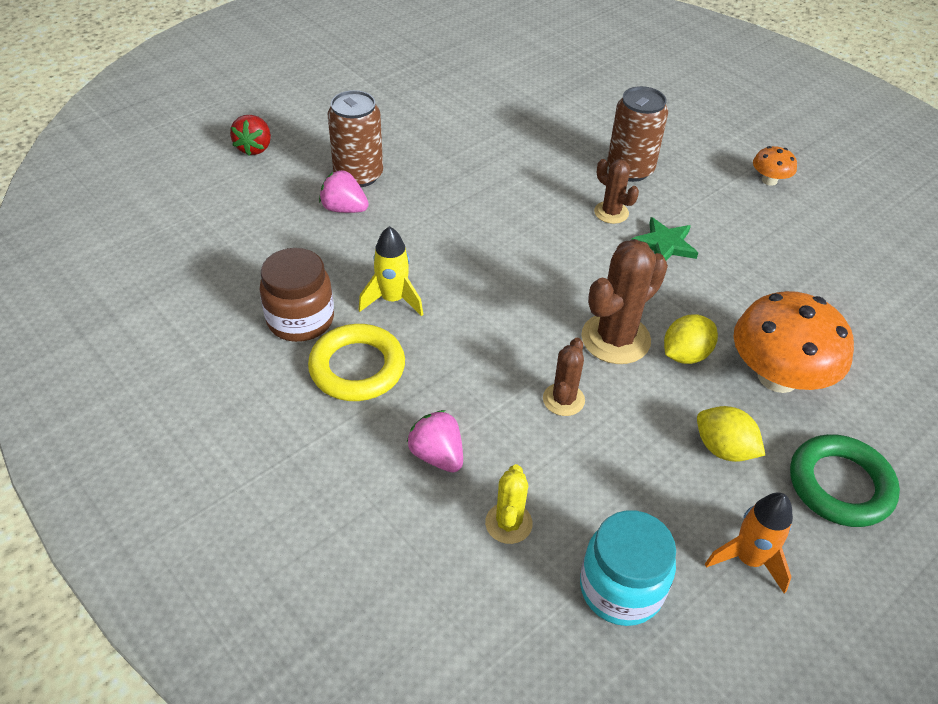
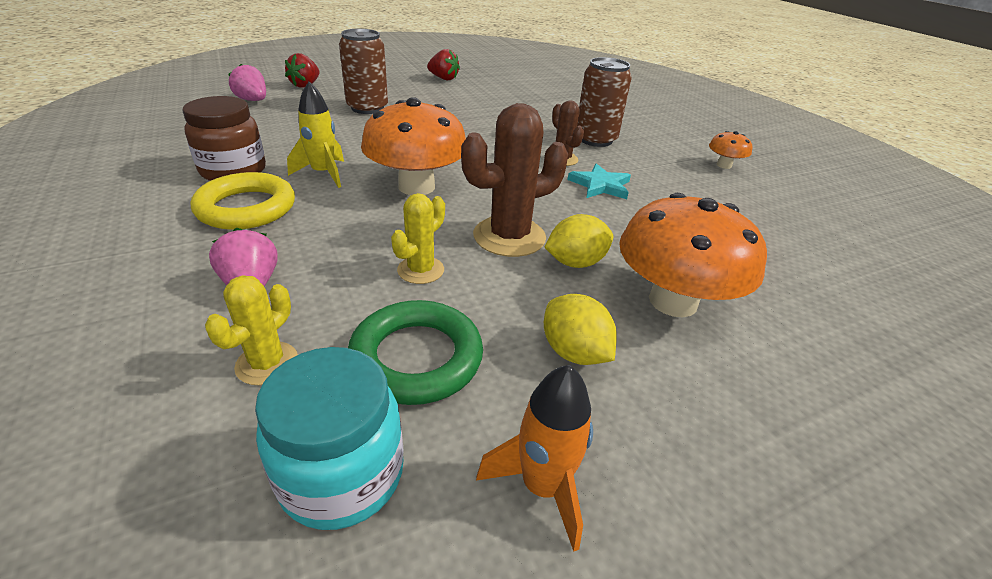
camera: 15 degrees right, 10 degrees down
pink strawberry [319,170,369,213] -> pink strawberry moved to [228,64,266,101]
brown cactus [543,338,585,416] -> yellow cactus [391,193,445,284]
green star [632,217,698,260] -> turquoise star [568,163,631,199]
green ring [790,434,900,527] -> green ring moved to [348,300,483,405]
none -> orange mushroom [361,97,466,195]
none -> red strawberry [427,49,460,80]

